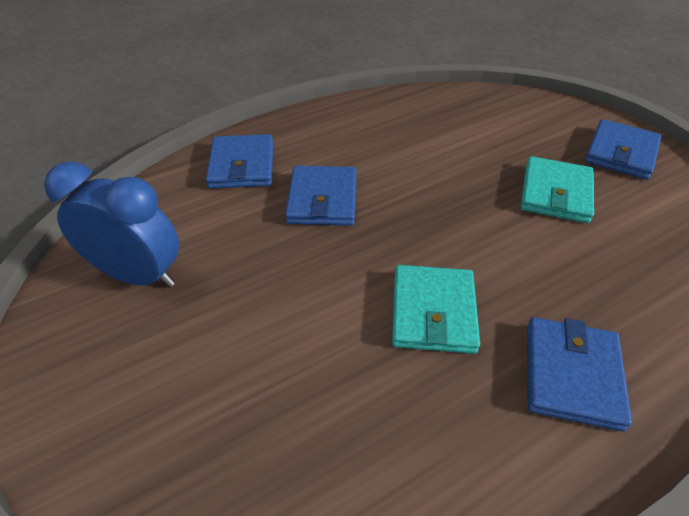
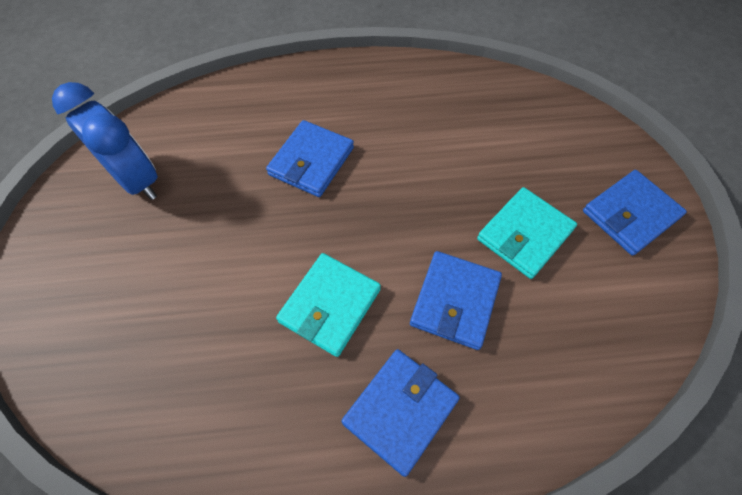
camera: 25 degrees right, 15 degrees up
blue wallet [206,134,273,189] -> blue wallet moved to [410,251,502,350]

